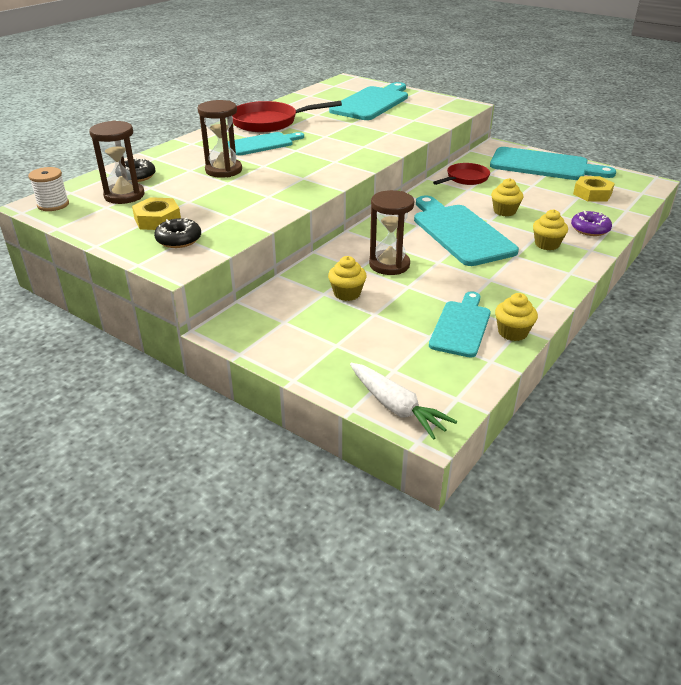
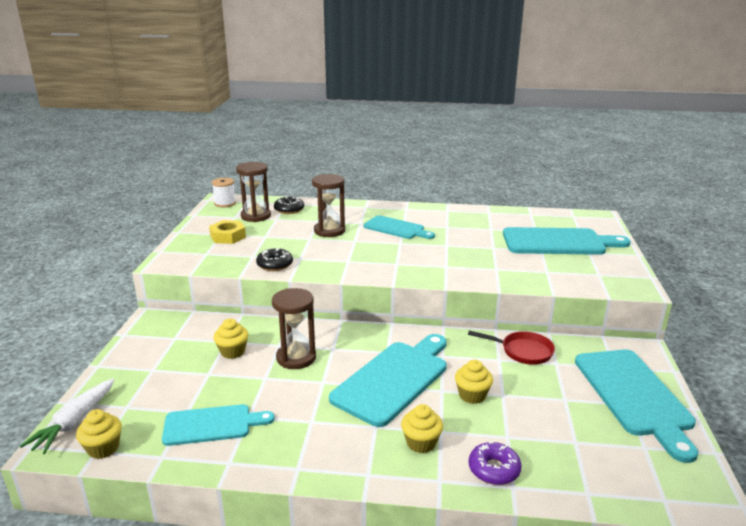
camera: 60 degrees right, 10 degrees down
black donut [154,218,201,248] -> black donut moved to [256,248,293,271]
red pan [232,101,342,132] -> none
yellow cupcake [495,293,538,341] -> yellow cupcake moved to [76,409,122,459]
yellow nut [573,176,615,202] -> none

